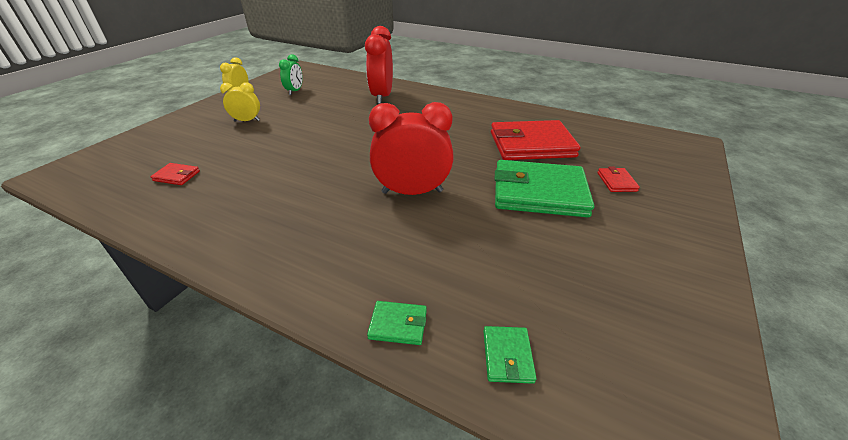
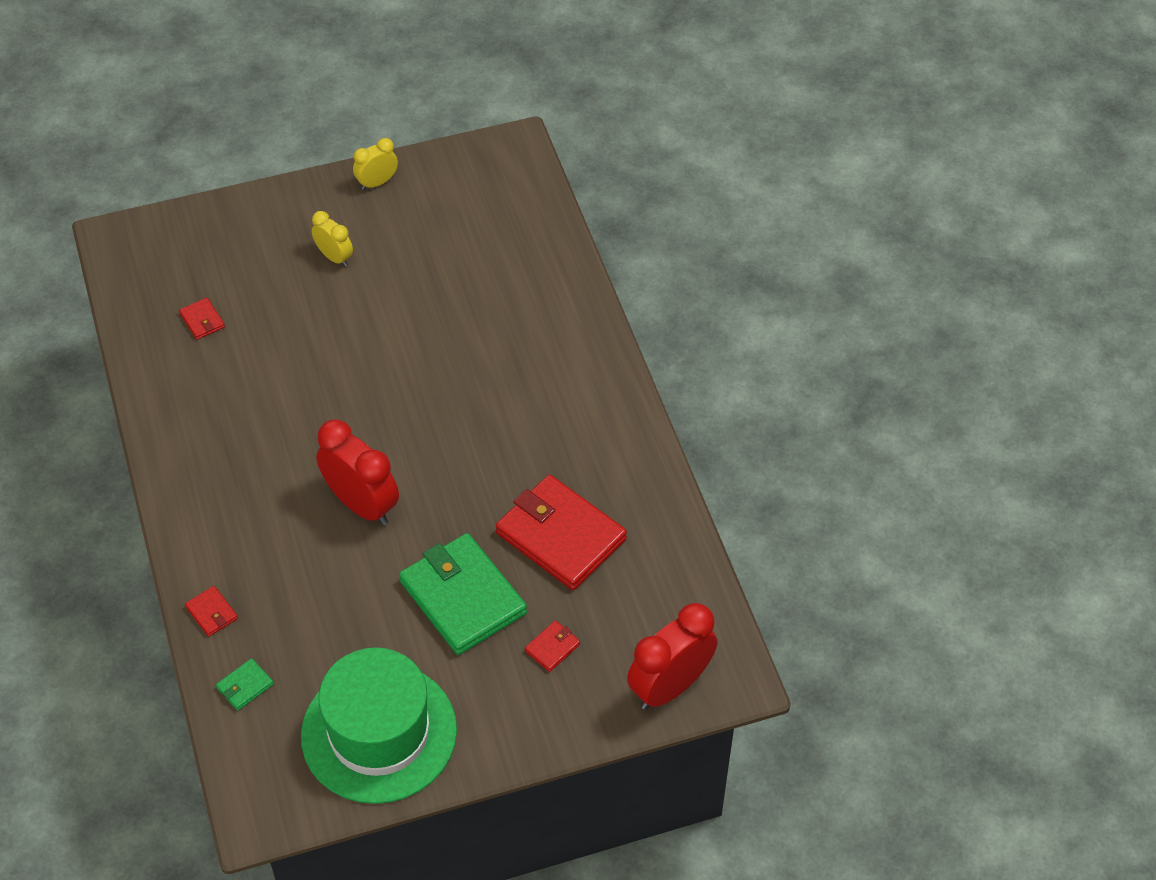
camera: 45 degrees right, 15 degrees up
green clock [279,54,303,95] -> none
red clock [365,26,393,104] -> red clock moved to [627,603,717,710]
green wallet [367,301,427,345] -> red wallet [185,586,238,637]
none -> green hat [301,647,457,804]

